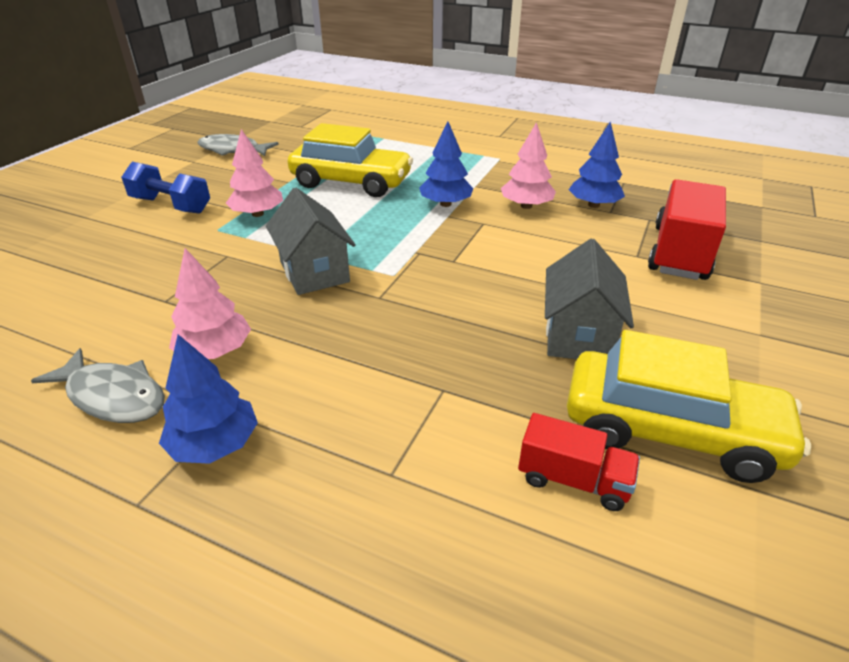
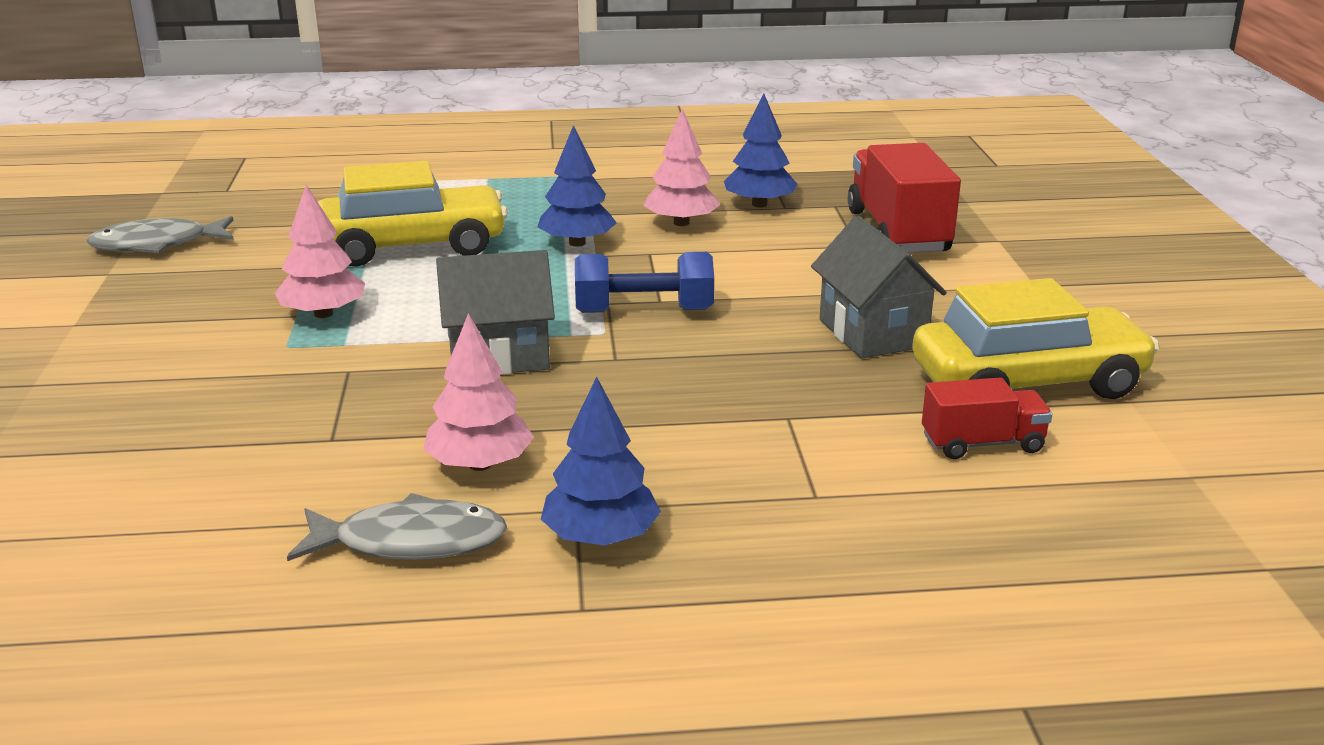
camera: 30 degrees left, 10 degrees down
blue dumbbell [121,162,210,214] -> blue dumbbell moved to [575,252,714,313]
grey house [266,188,356,295] -> grey house turned 45 degrees counterclockwise [436,250,555,375]

